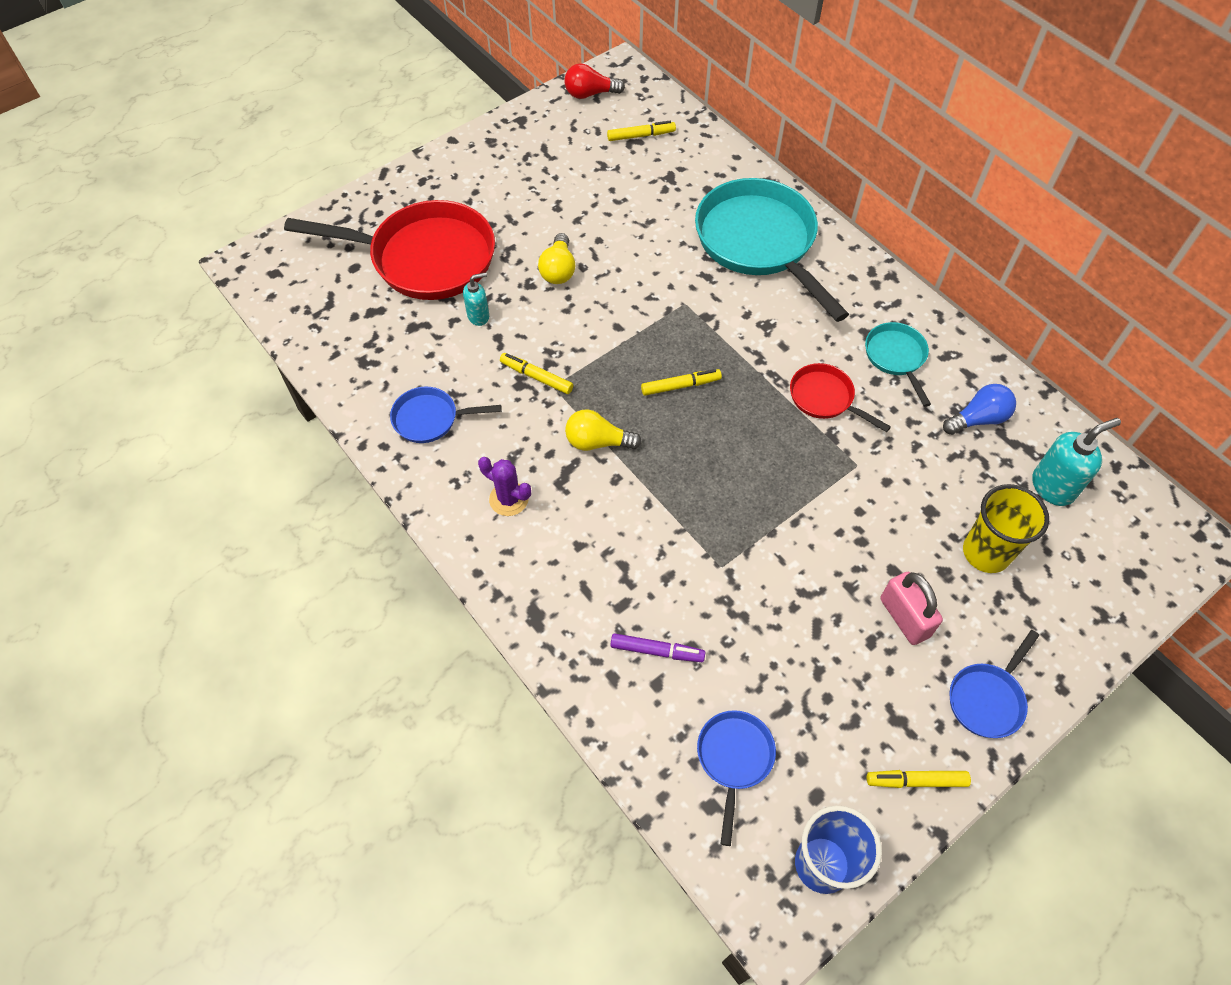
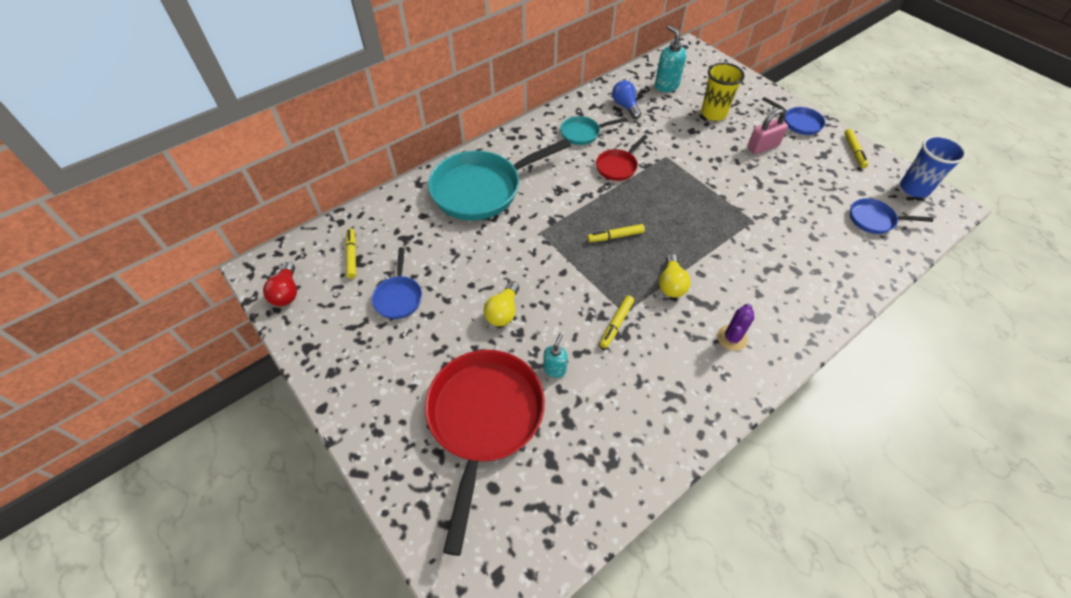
camera: 90 degrees left, 5 degrees down
blue pan [390,387,502,443] -> blue pan moved to [372,247,422,319]
turquoise soap dispenser [463,273,489,326] -> turquoise soap dispenser turned 45 degrees clockwise [543,333,568,378]
yellow light bulb [538,233,576,284] -> yellow light bulb turned 105 degrees clockwise [484,281,519,326]
purple marker [610,633,706,662] -> none
yellow marker [641,369,722,396] -> yellow marker turned 90 degrees counterclockwise [587,224,645,242]

